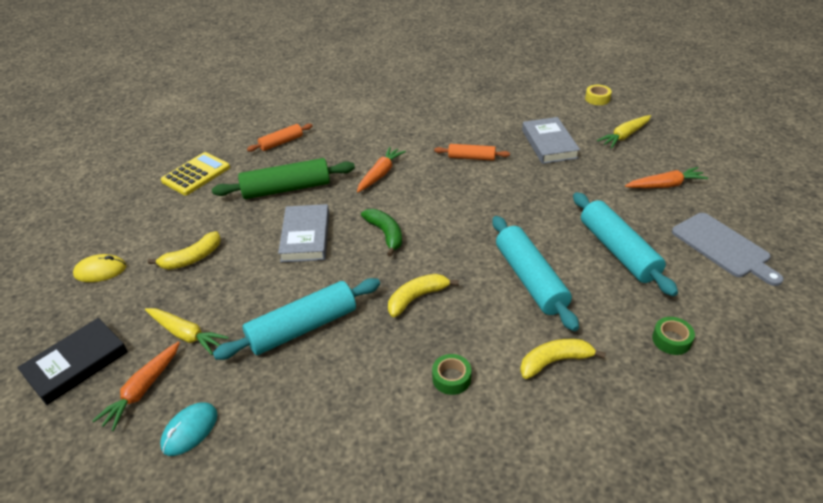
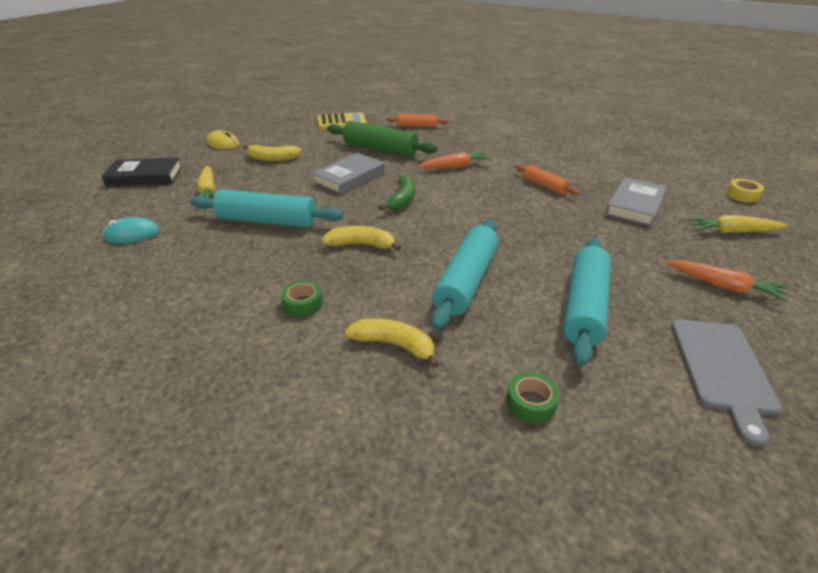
camera: 40 degrees right, 5 degrees down
orange carrot [92,341,180,431] -> none

